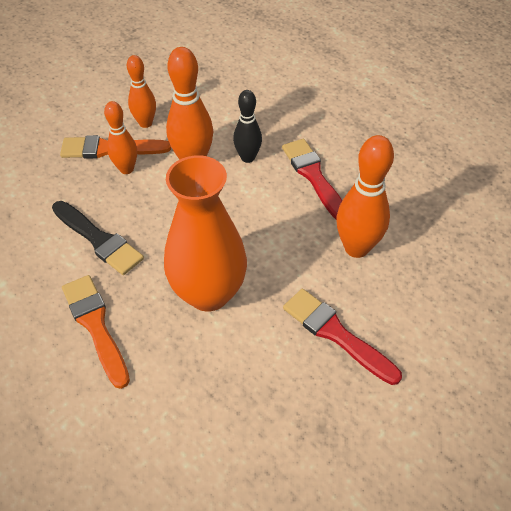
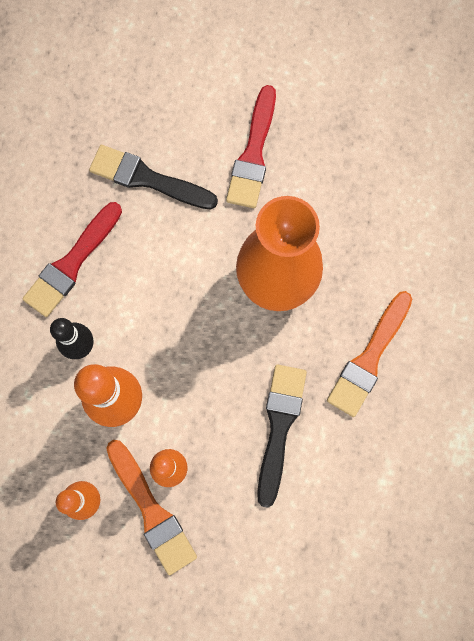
camera: 120 degrees left, 25 degrees up
orange bowling pin [336,135,394,258] -> black brush [89,145,218,210]

